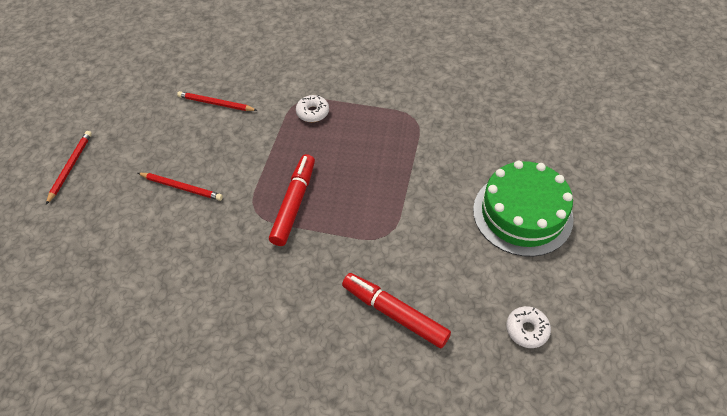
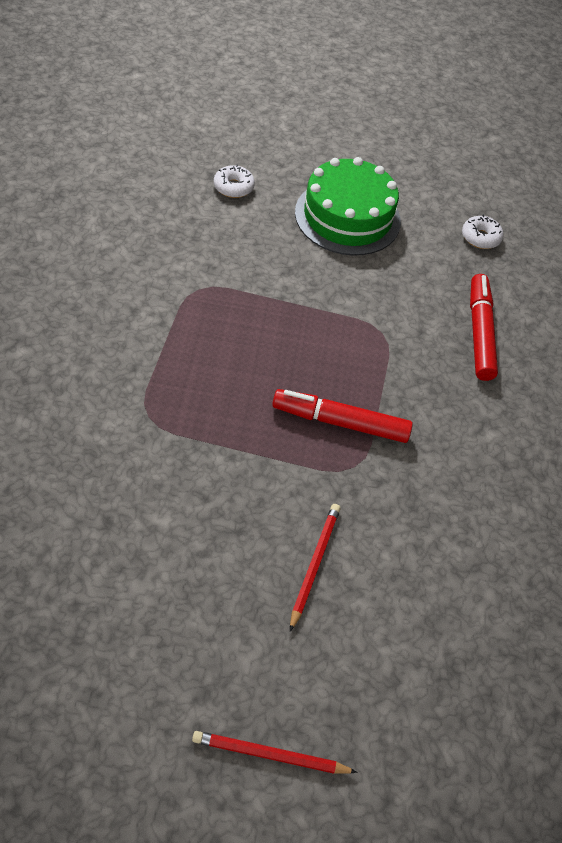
camera: 100 degrees left, 0 degrees up
red pencil [177,91,258,111] -> none
white donut [296,95,329,122] -> white donut moved to [214,164,255,198]
red marker [342,273,451,348] -> red marker turned 150 degrees clockwise [470,274,498,381]

